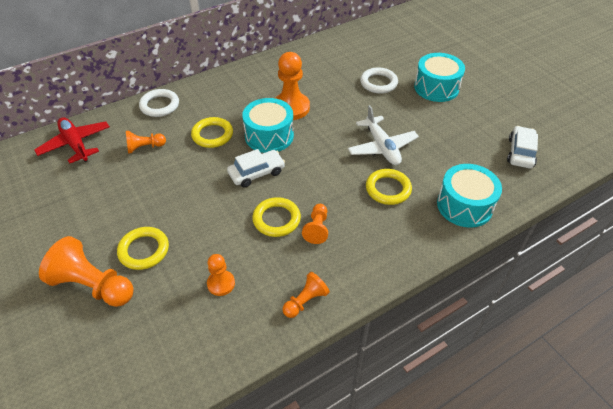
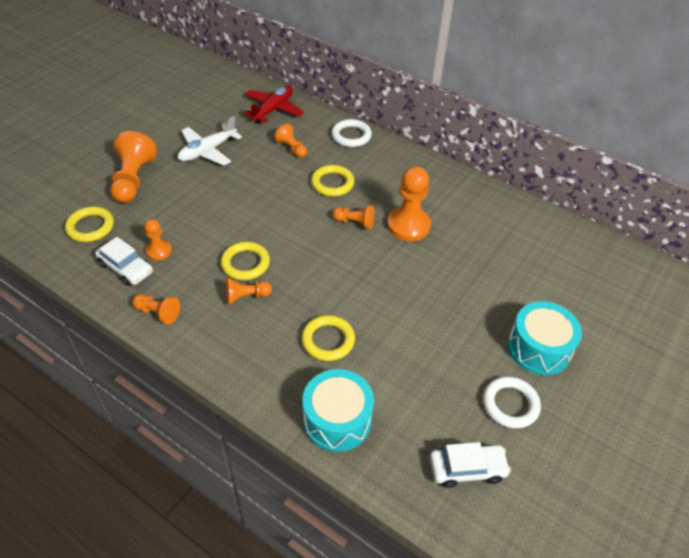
camera: 65 degrees right, 0 degrees up
yellow ring [117,227,169,270] -> yellow ring moved to [65,206,114,242]
white car [227,149,285,187] -> white car moved to [95,237,153,286]
turquoise drum [242,98,294,153] -> orange pawn [332,205,375,230]
white plane [348,105,419,165] -> white plane moved to [178,116,242,166]
white ring [360,67,398,94] -> white ring moved to [483,376,541,429]

